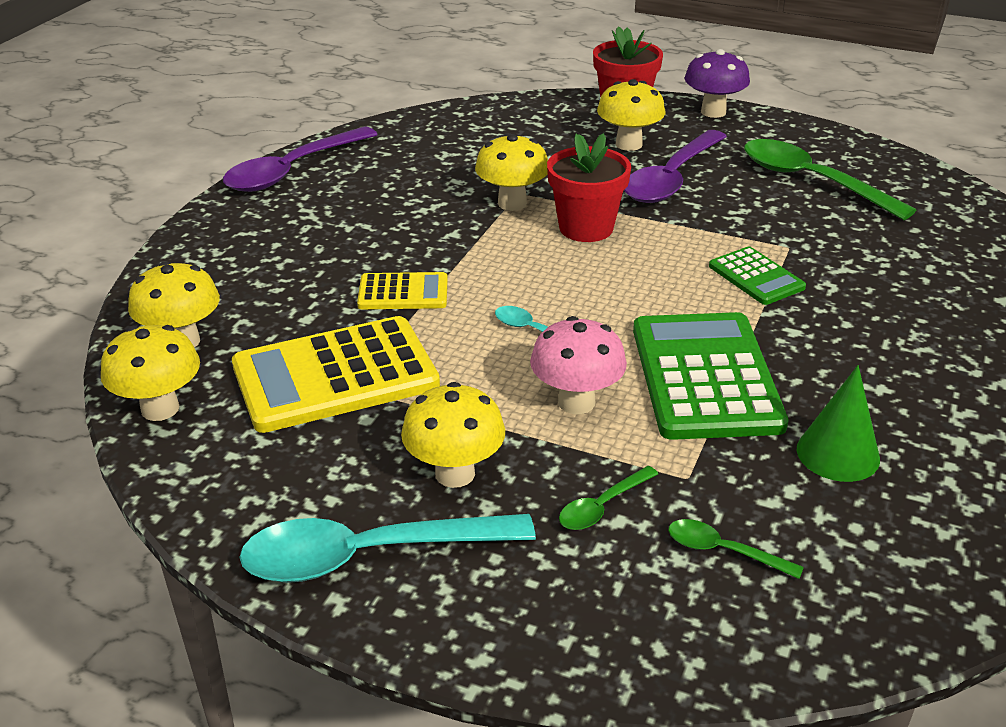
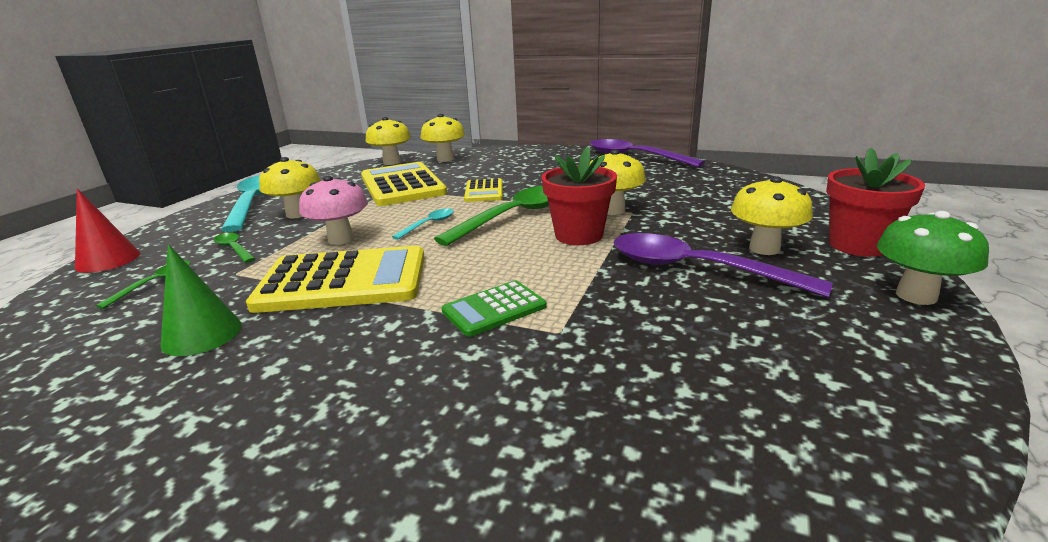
camera: 90 degrees right, 10 degrees down
green calculator [633,312,789,440] -> yellow calculator [246,246,425,313]
purple mushroom [684,49,750,118] -> green mushroom [877,211,989,305]
green spoon [744,139,916,220] -> green spoon moved to [434,186,549,246]
none -> red cone [75,189,140,273]

